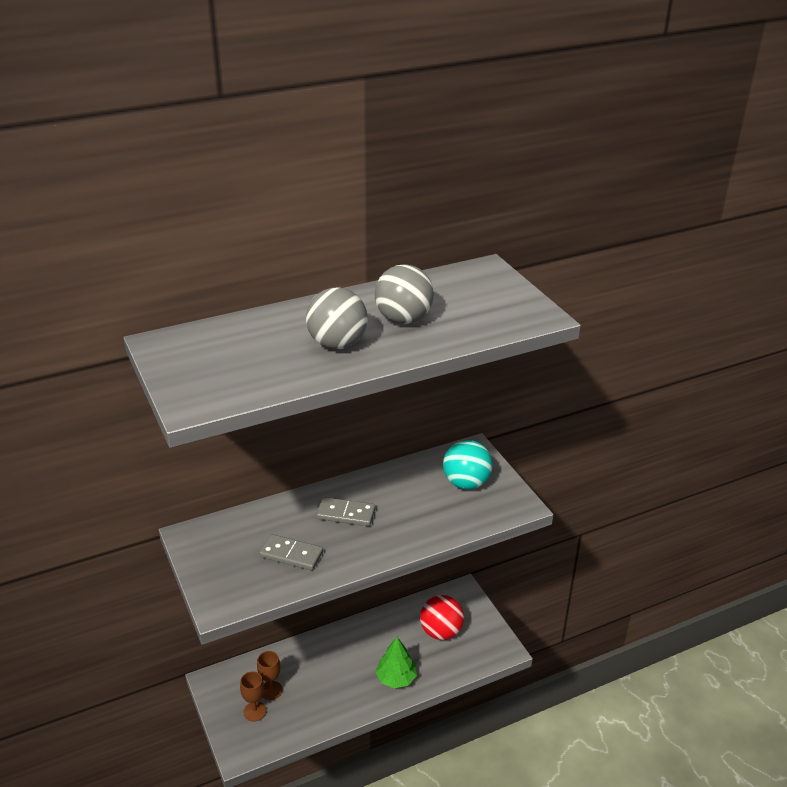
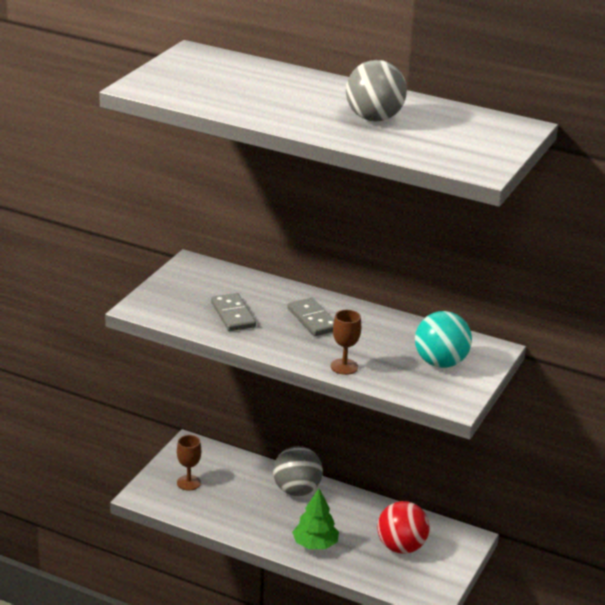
camera: 50 degrees right, 5 degrees down
brown goblet [257,651,283,700] -> brown goblet moved to [331,310,361,375]
grey ball [306,287,368,349] -> grey ball moved to [273,446,323,496]

